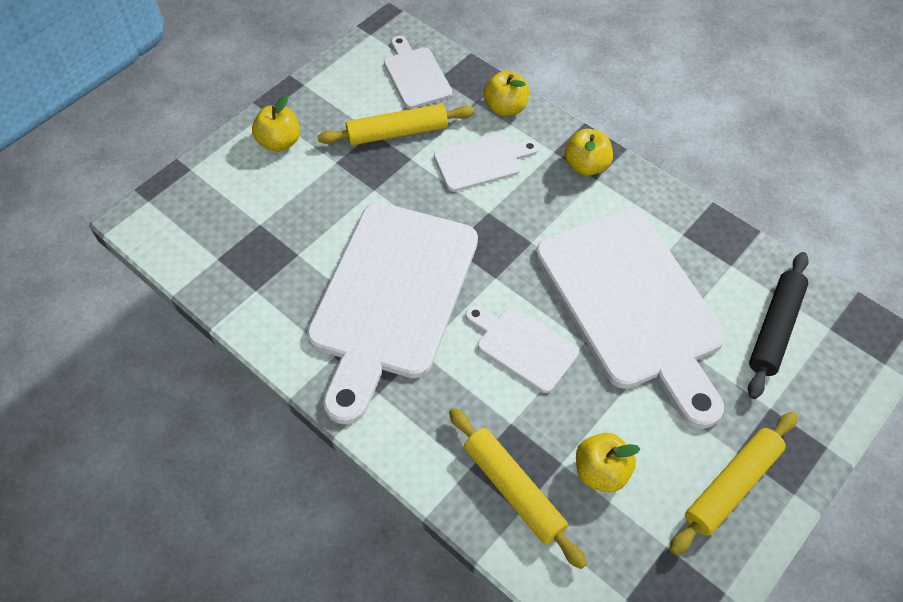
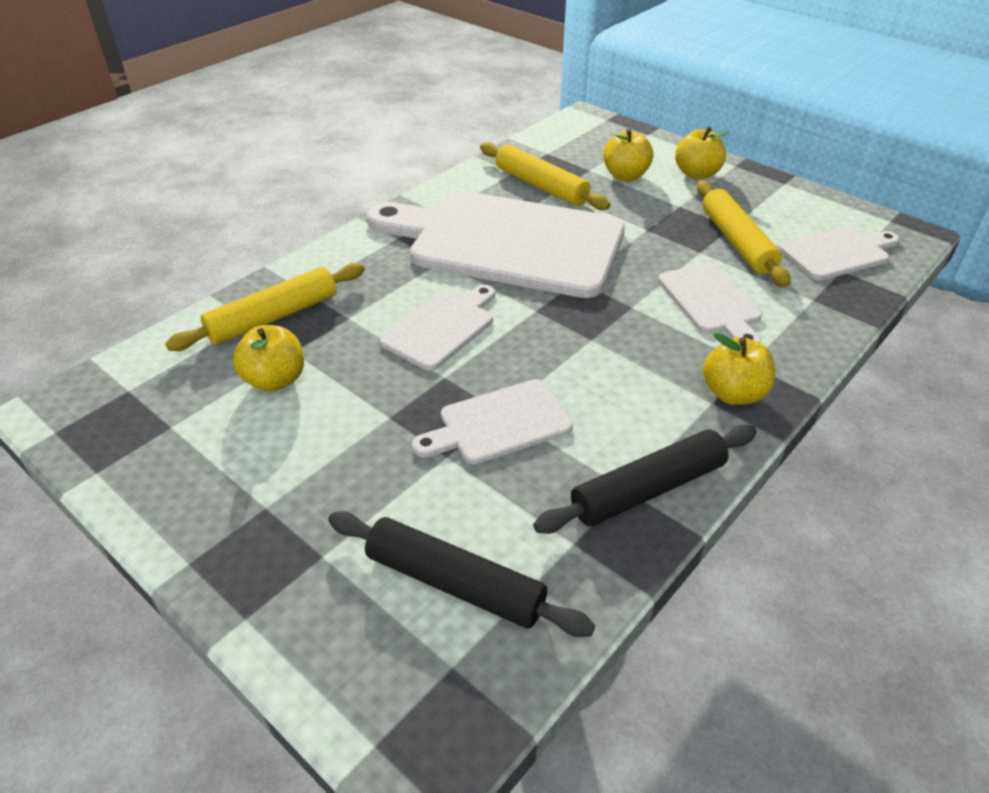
camera: 90 degrees right, 15 degrees down
yellow apple [483,71,529,116] -> yellow apple moved to [603,129,654,181]
white cutting board [536,208,726,429] -> white cutting board [412,379,573,464], size x0.47
yellow rolling pin [669,412,798,555] -> yellow rolling pin moved to [480,142,611,210]
none -> black rolling pin [533,425,757,534]

